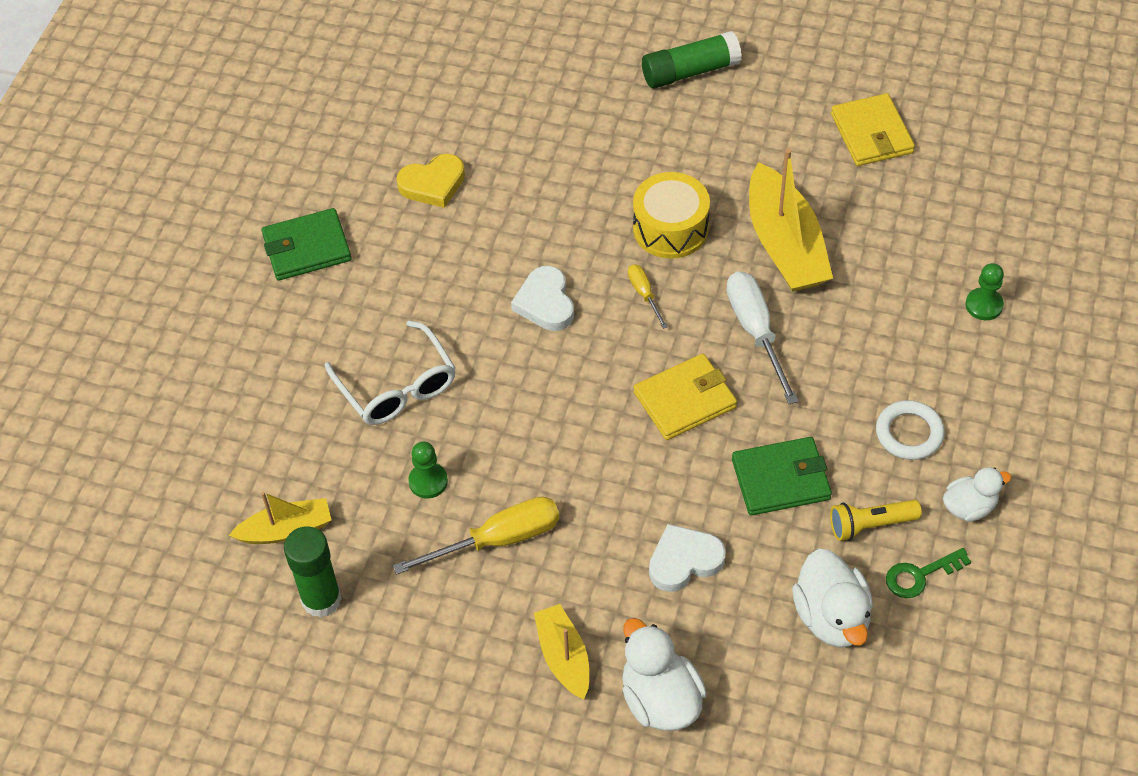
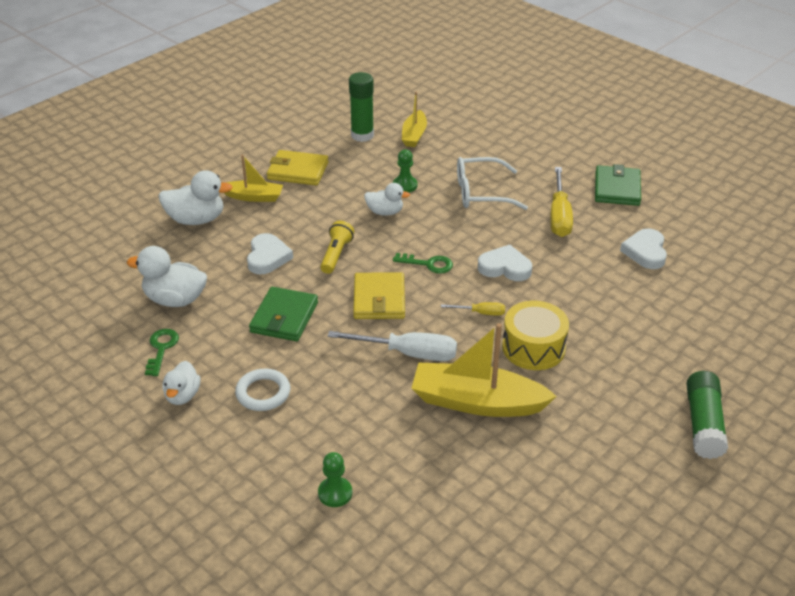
camera: 115 degrees right, 15 degrees down
yellow screwdriver [393,497,560,575] -> yellow screwdriver moved to [550,167,573,237]
yellow heart [396,154,465,208] -> white heart [620,228,667,269]
yellow flashlight [830,500,922,541] -> yellow flashlight moved to [320,221,354,274]
yellow wallet [831,93,915,166] -> yellow wallet moved to [267,150,328,185]
none -> white duck [364,183,410,216]
none -> green key [393,253,453,274]

